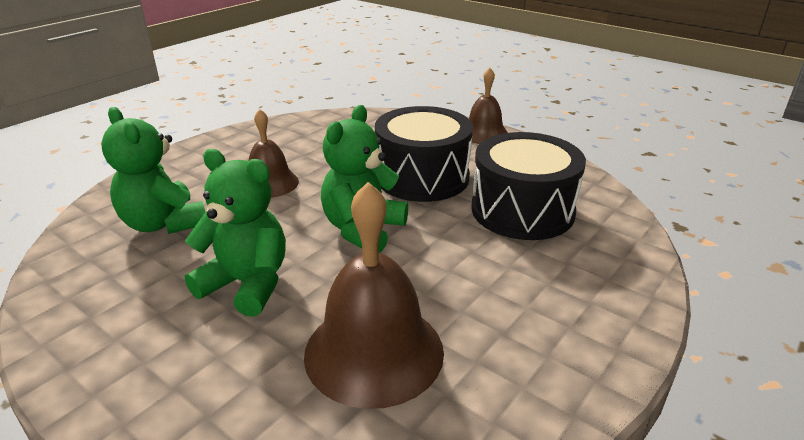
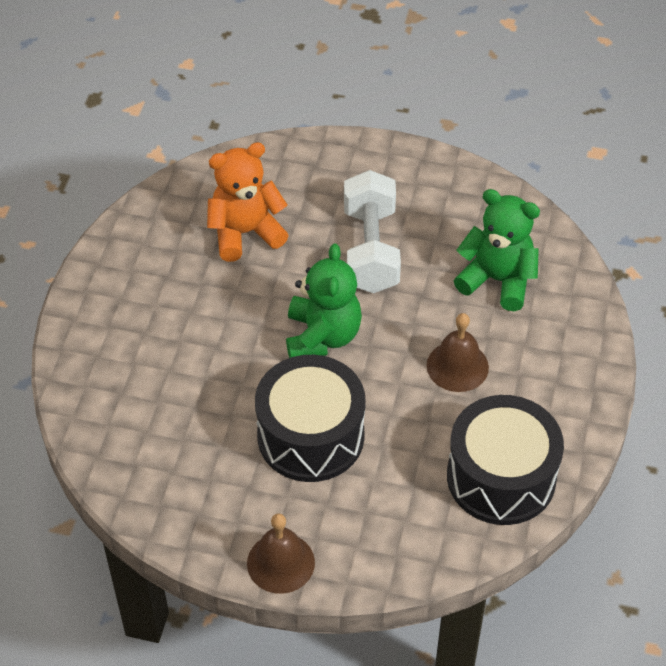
camera: 155 degrees right, 20 degrees up
green teddy bear [185,149,286,317] -> white dumbbell [344,170,401,293]
brown bell [304,182,444,409] -> orange teddy bear [207,142,289,262]
black drum [471,132,586,240] -> black drum moved to [447,395,564,525]

